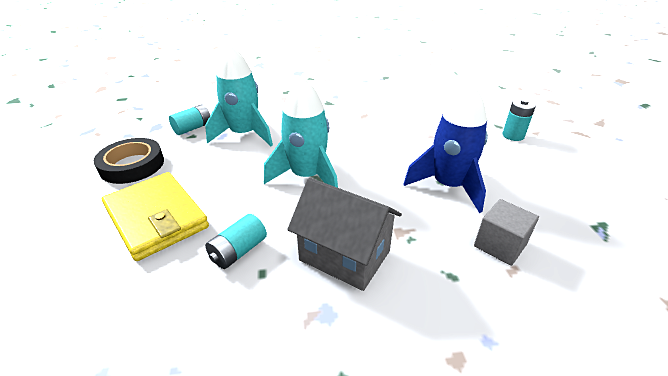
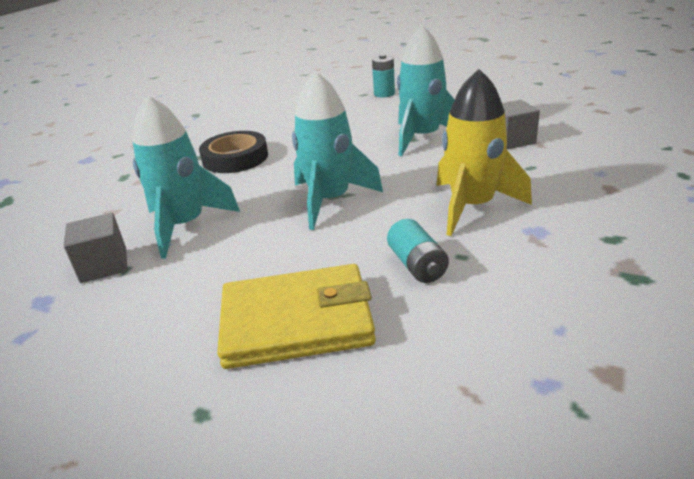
camera: 55 degrees left, 5 degrees down
black tape [94,138,164,184] -> black tape moved to [199,131,268,173]
turquoise battery [169,104,210,135] -> grey cube [63,213,127,283]
grey house [287,178,402,291] -> yellow rocket [436,69,532,236]
blue rocket [404,84,488,213] -> turquoise rocket [397,25,455,156]

